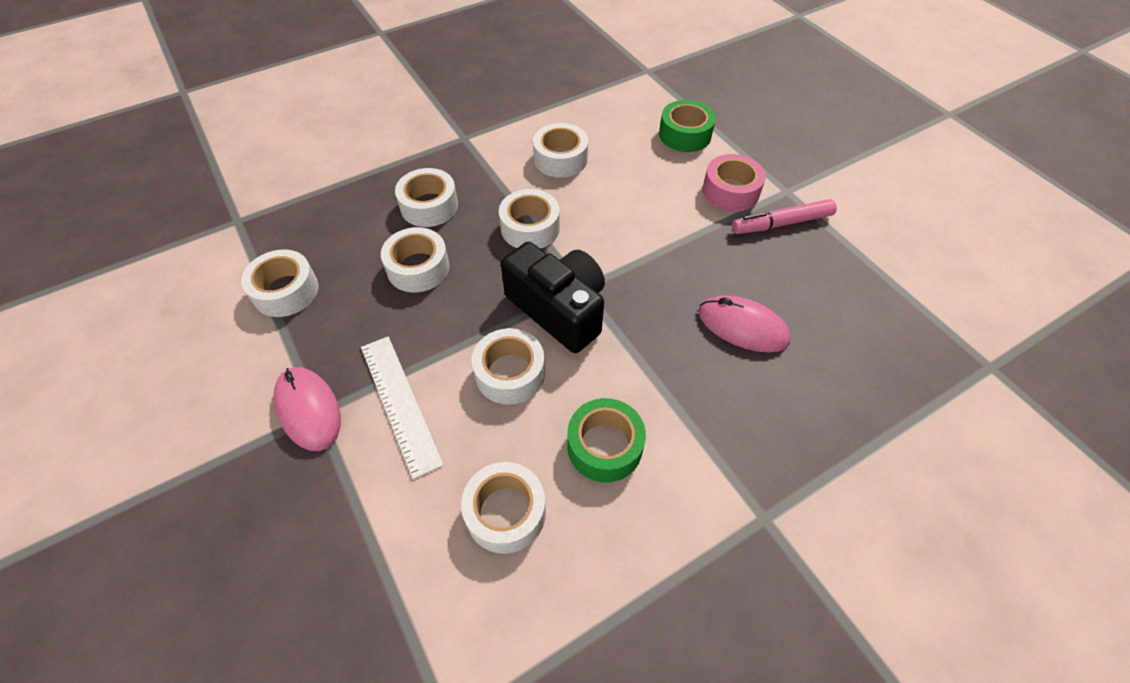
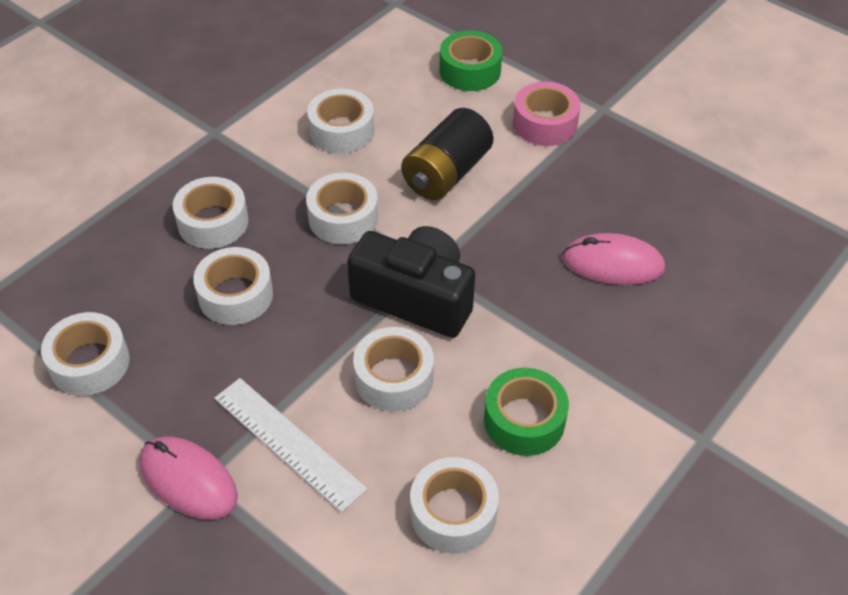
camera: 20 degrees left, 5 degrees down
pink marker [732,199,837,234] -> none
none -> black battery [401,108,493,200]

